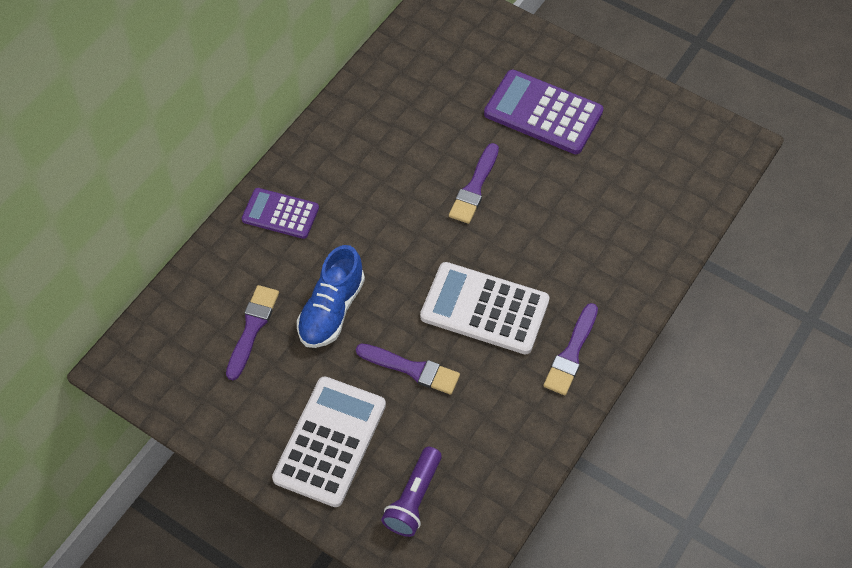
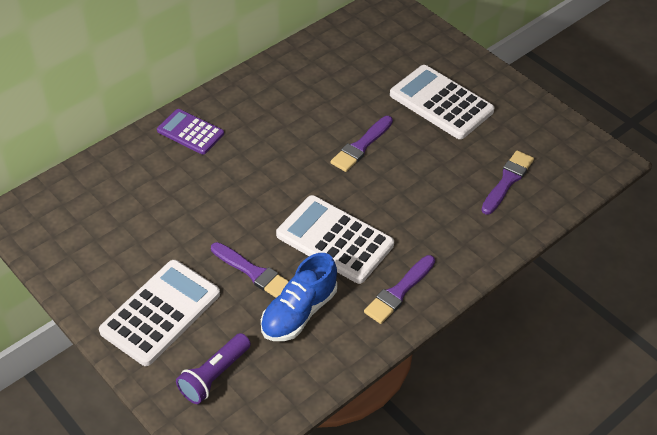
camera: 15 degrees right, 10 degrees down
purple brush [226,285,279,380] -> purple brush moved to [481,150,534,215]
blue shoe [297,245,365,348] -> blue shoe moved to [261,253,337,341]
purple calculator [484,70,604,154] -> white calculator [390,65,495,139]

